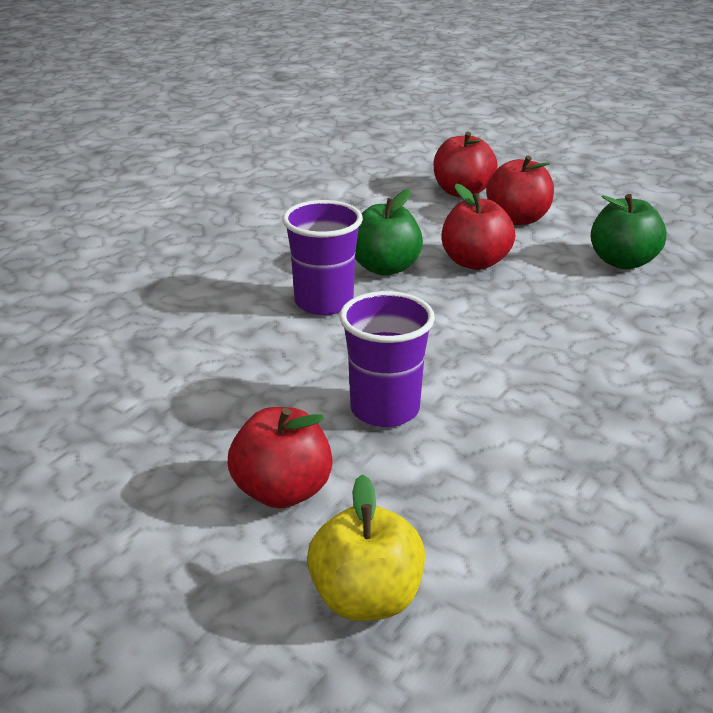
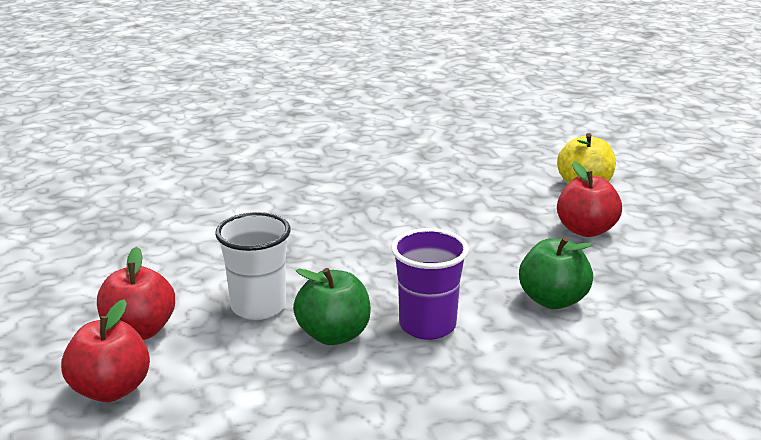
camera: 140 degrees left, 5 degrees down
purple cup [339,291,435,427] -> none
red apple [442,184,515,270] -> white cup [215,212,291,320]
green apple [591,194,666,269] -> green apple moved to [519,237,593,309]

